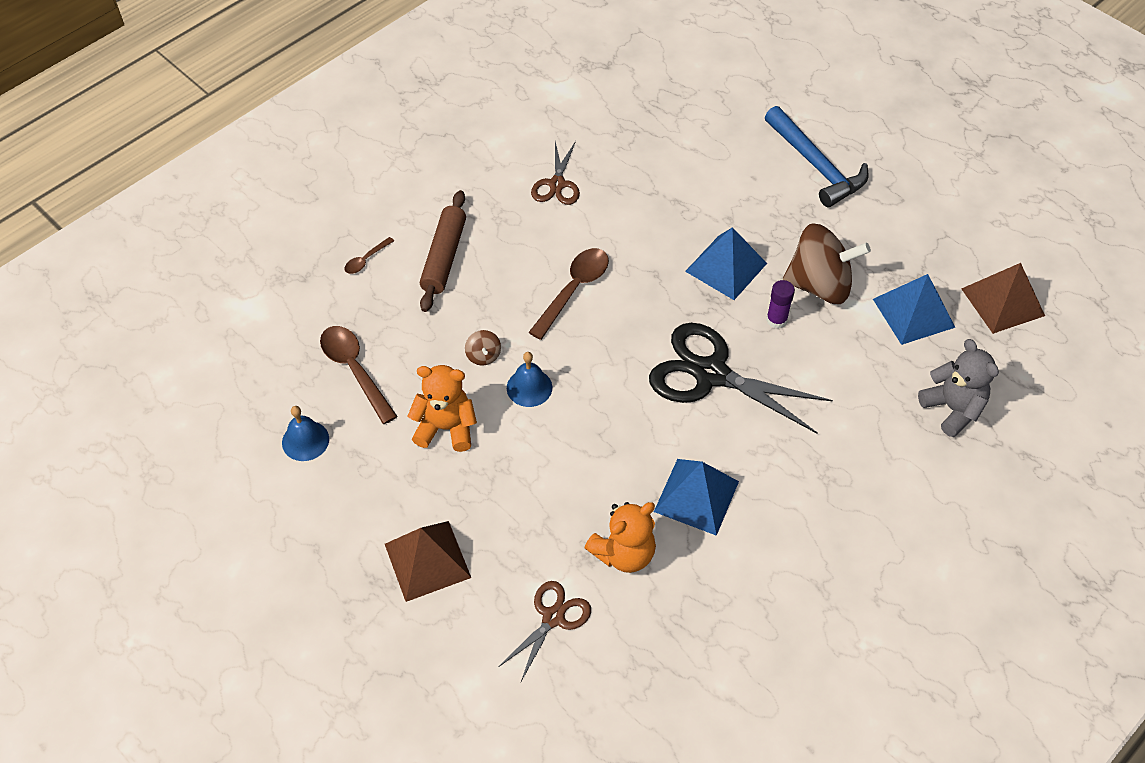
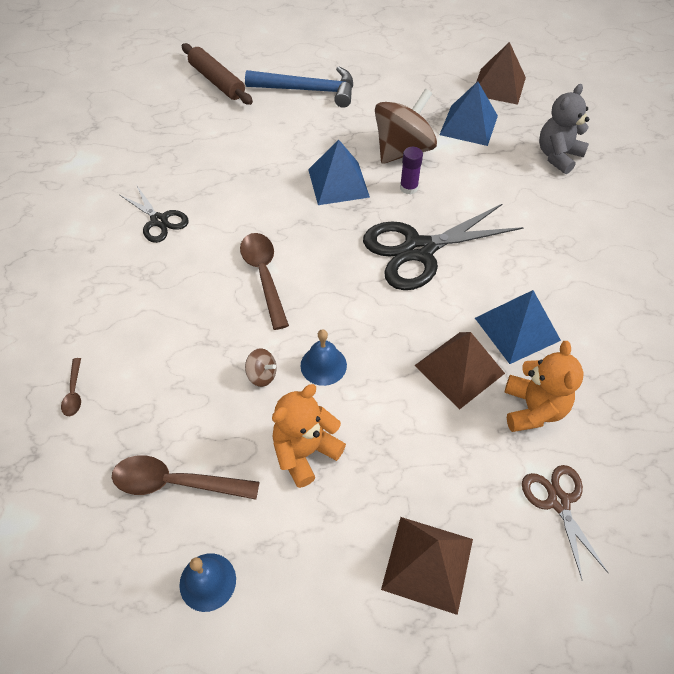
camera: 50 degrees left, 0 degrees up
brown rolling pin [420,190,466,312] -> brown rolling pin moved to [182,43,253,105]
brown scissors [531,141,580,205] -> black scissors [120,186,189,243]
grey teddy bear [918,339,999,437] -> grey teddy bear turned 60 degrees counterclockwise [539,84,589,174]
none -> brown pyramid [414,332,505,409]

